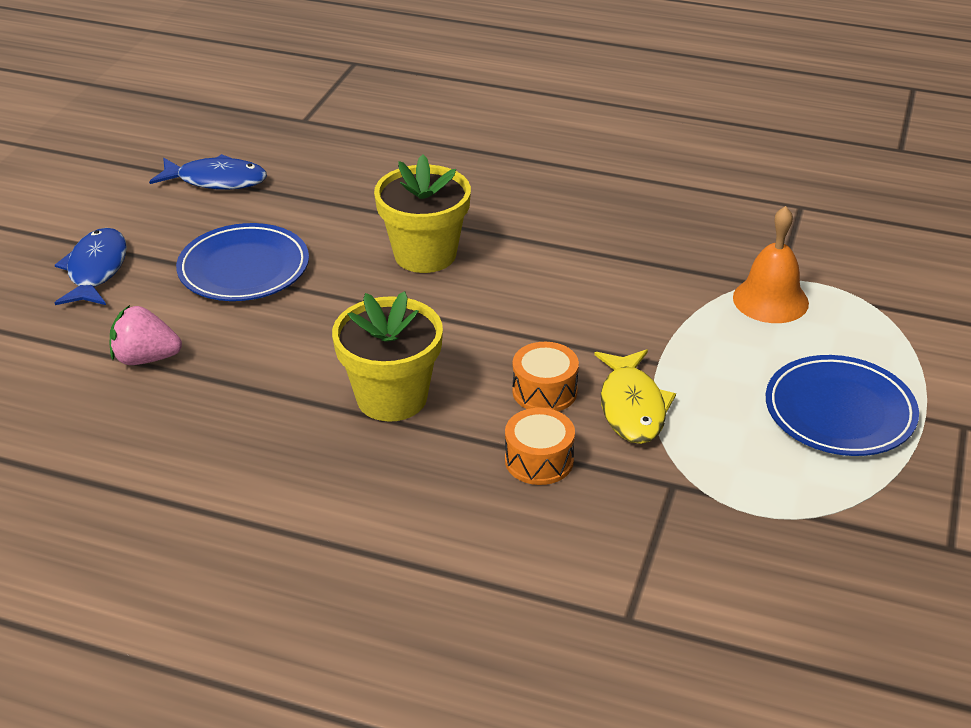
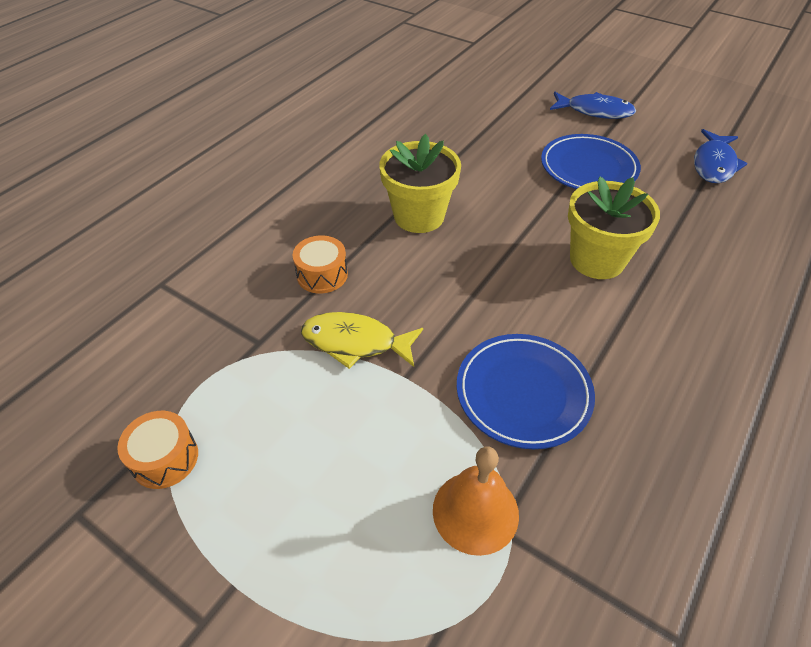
camera: 105 degrees right, 10 degrees up
pink strawberry [110,305,182,365] -> none
orange drum [512,342,579,411] -> orange drum moved to [117,411,198,489]
blue plate [766,355,919,456] -> blue plate moved to [457,334,595,449]

